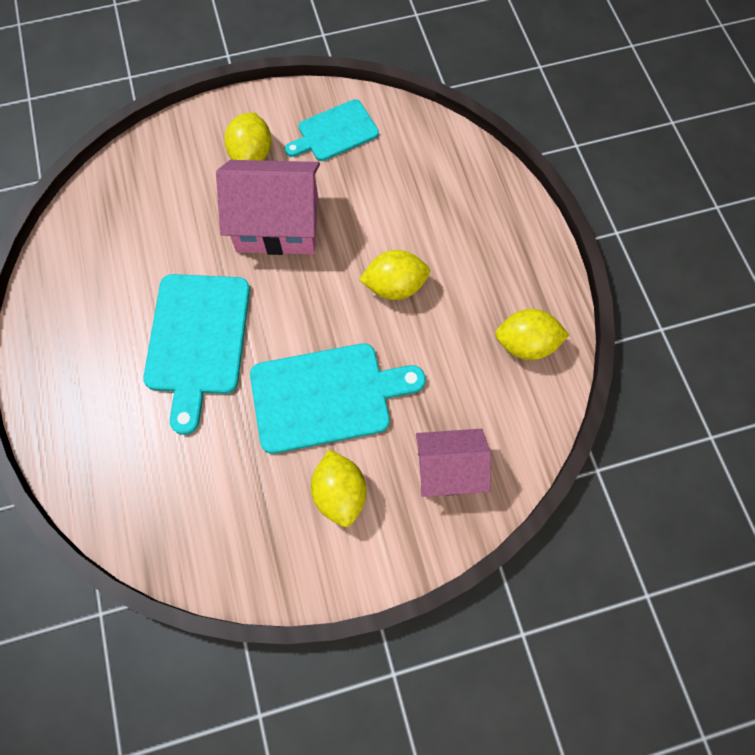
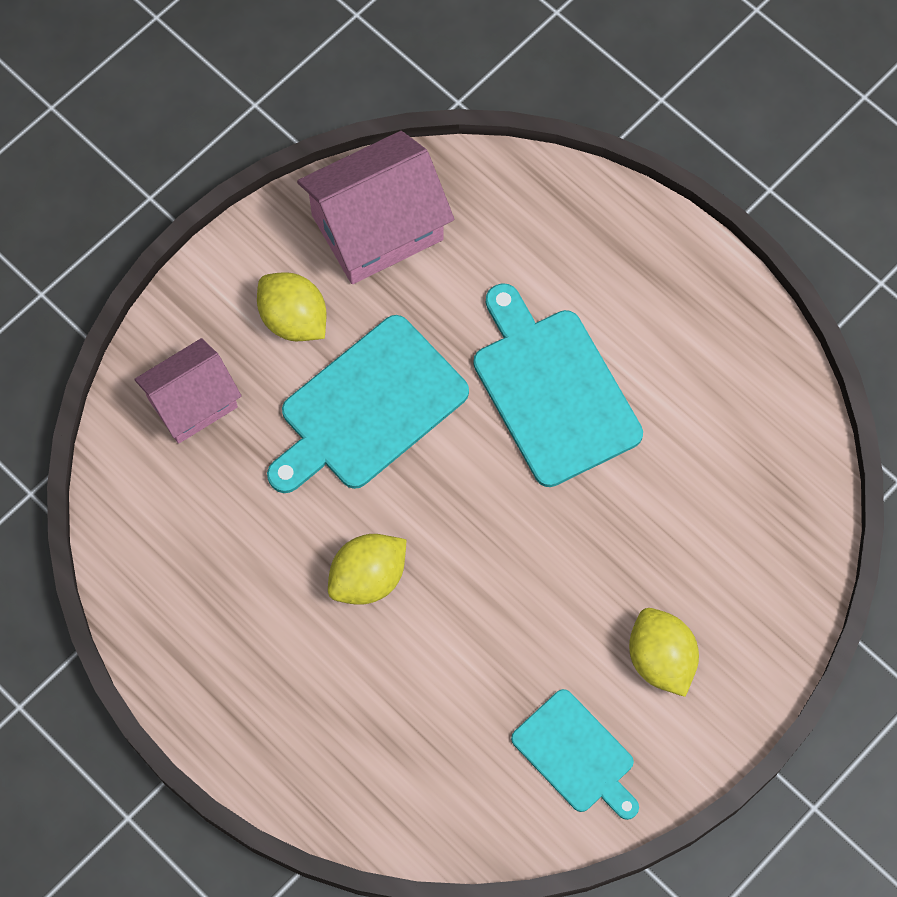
camera: 150 degrees right, 0 degrees up
pink house [216,160,320,255] -> pink house moved to [297,131,454,284]
turquoise cutting board [285,99,379,161] -> turquoise cutting board turned 105 degrees clockwise [511,689,639,820]
yellow lemon [495,309,569,360] -> none

